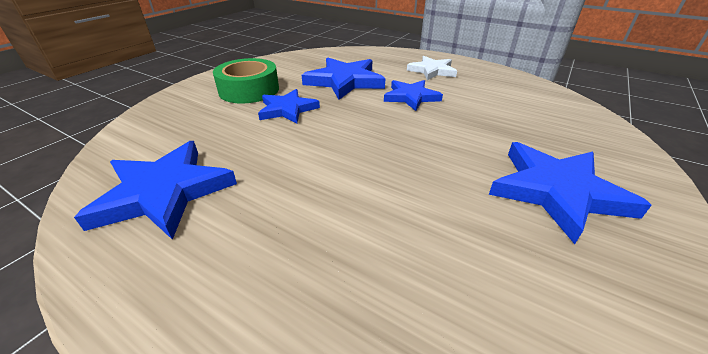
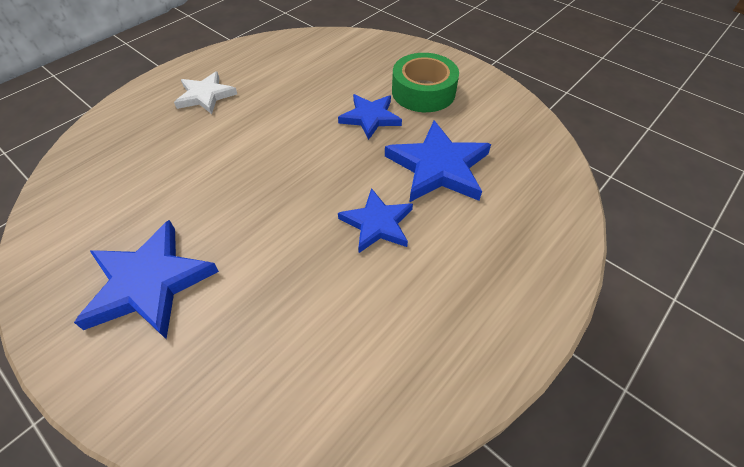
camera: 100 degrees right, 15 degrees up
blue star [74,141,237,240] -> none
white star [407,56,457,80] -> white star moved to [174,71,237,114]

